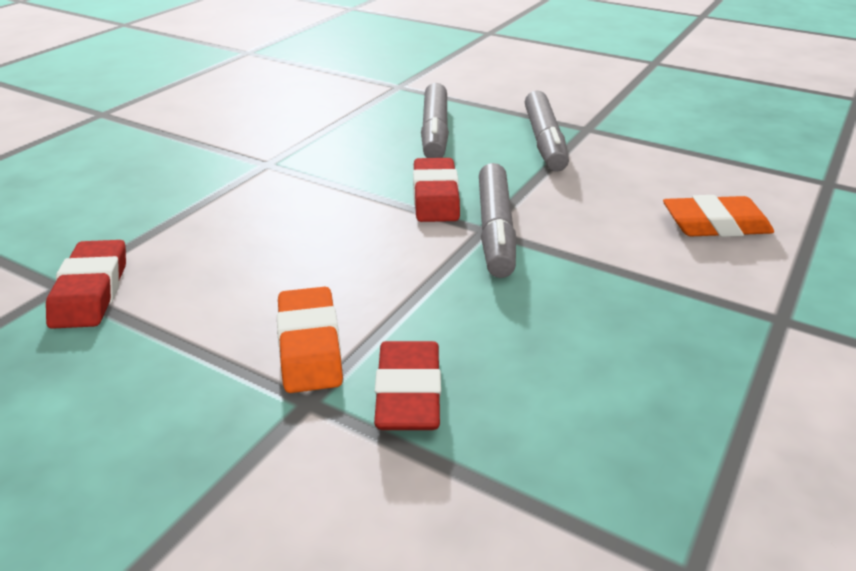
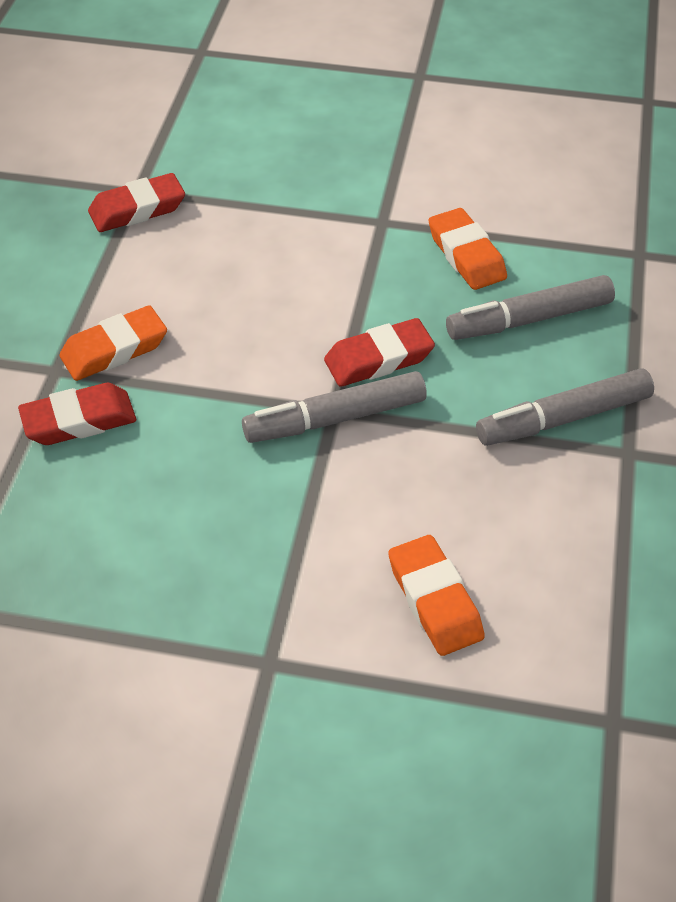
camera: 70 degrees right, 15 degrees up
none -> orange eraser [429,208,507,290]

